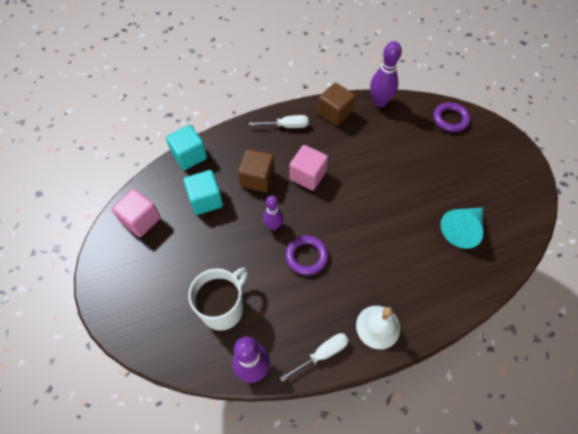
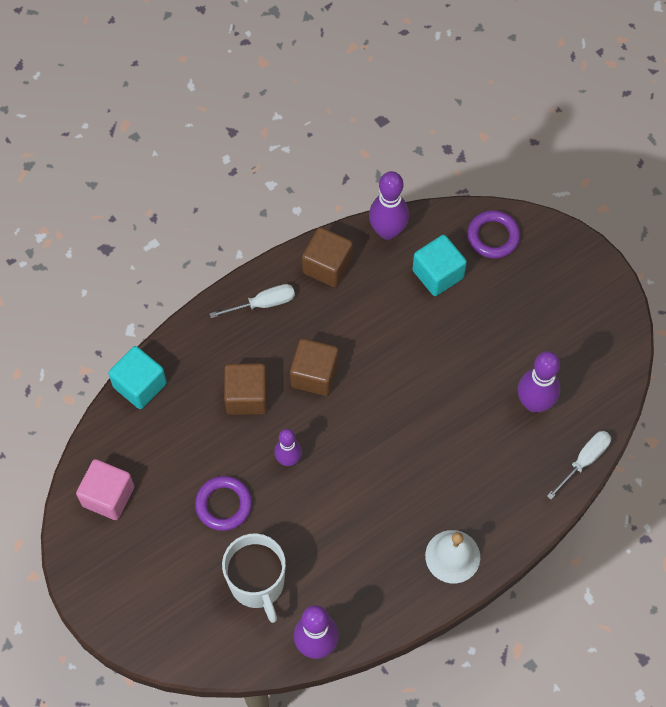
camera: 15 degrees left, 5 degrees up
turquoise cube [183,170,223,215] -> turquoise cube moved to [412,235,467,296]
white mug [188,268,248,331] -> white mug turned 135 degrees clockwise [222,533,286,623]
white screwdriver [280,333,349,382] -> white screwdriver moved to [547,431,611,500]
purple ring [285,235,328,275] -> purple ring moved to [195,476,252,531]
pink cube [289,145,328,191] -> brown cube [290,338,339,396]
turquoise cone [440,208,483,249] -> purple bowling pin [518,351,560,412]

